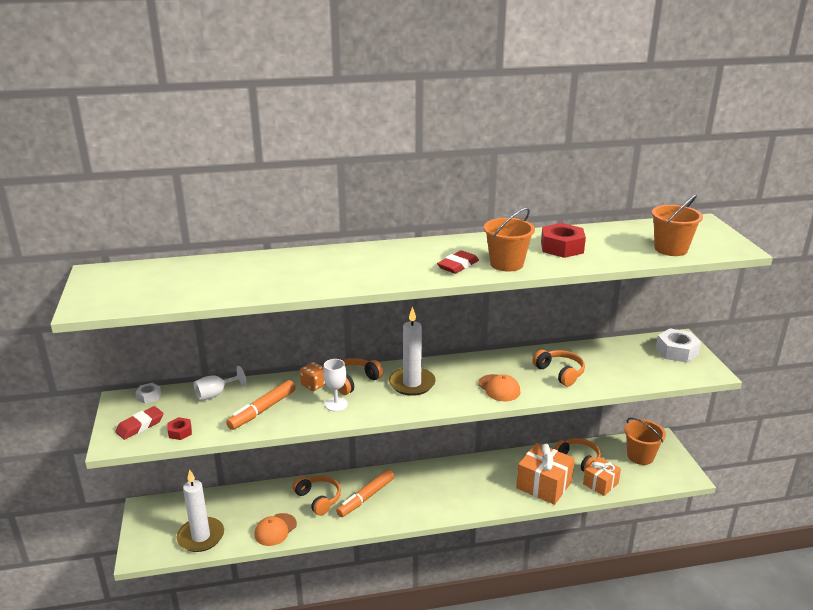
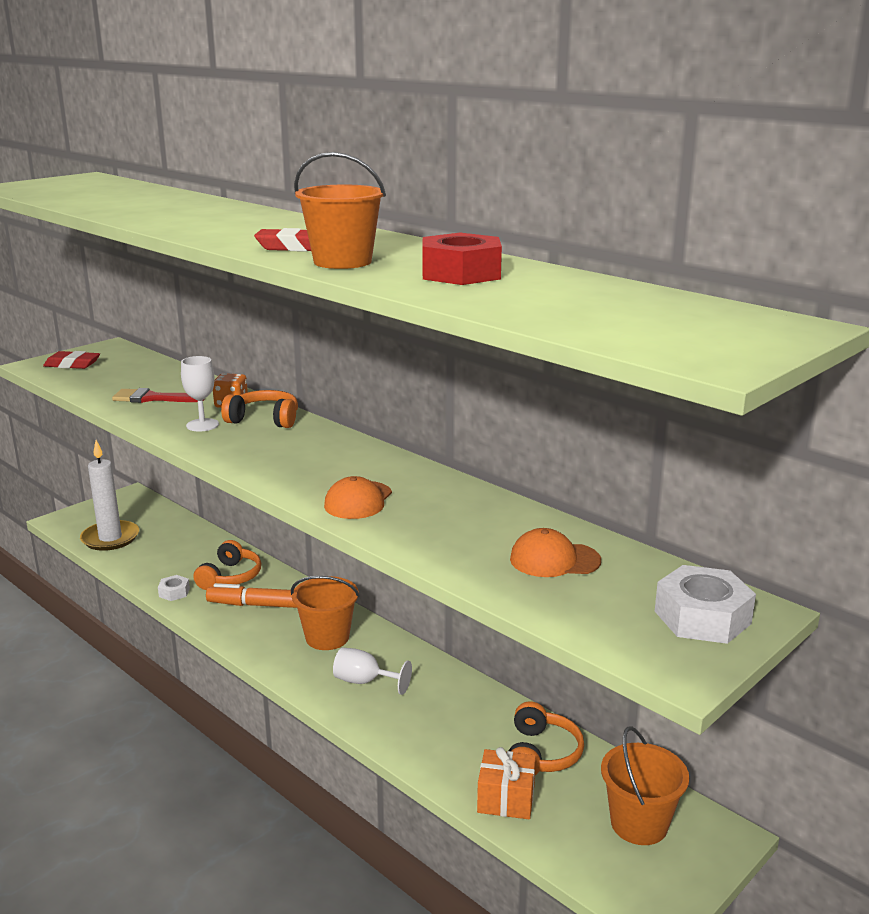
camera: 55 degrees right, 5 degrees down
white nut [135,383,161,404] -> white nut moved to [158,575,190,601]
red nut [167,417,192,440] -> none
white goblet [193,366,247,401] -> white goblet moved to [333,647,412,695]
orange marker [226,380,296,430] -> red brush [112,388,205,403]
orange cap [254,513,297,546] -> orange cap moved to [510,528,601,577]
white candle [389,307,436,396] -> none
orange gift [516,443,575,505] -> none
orange headphones [532,349,585,387] -> none
orange bucket [651,194,703,256] -> orange bucket moved to [291,576,360,650]

